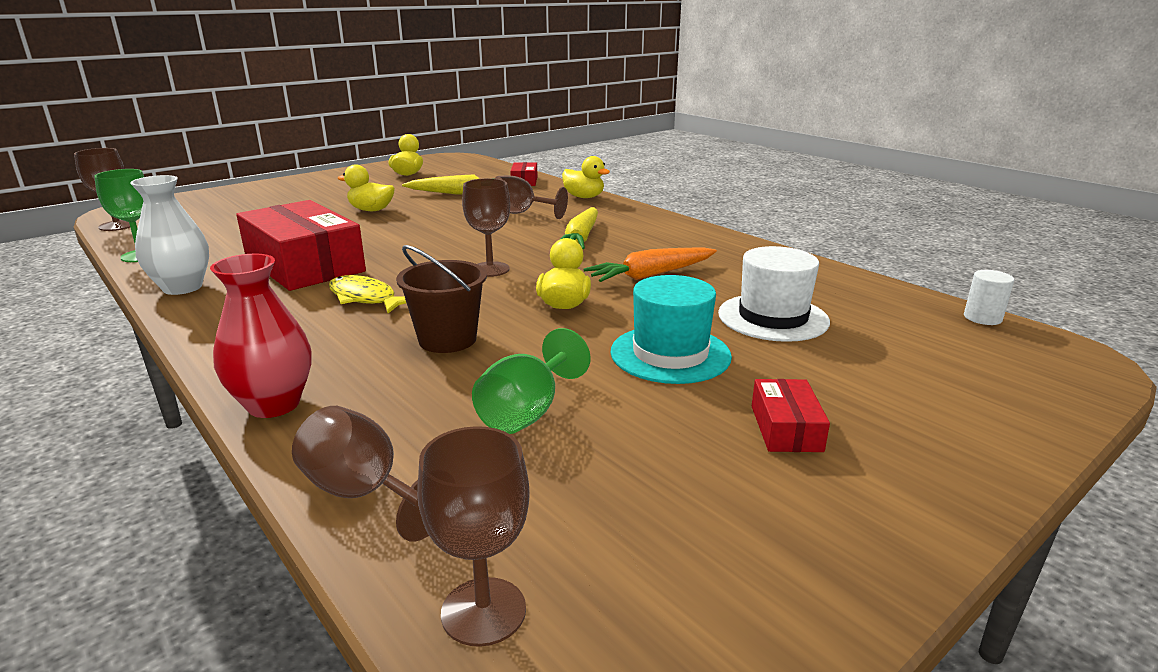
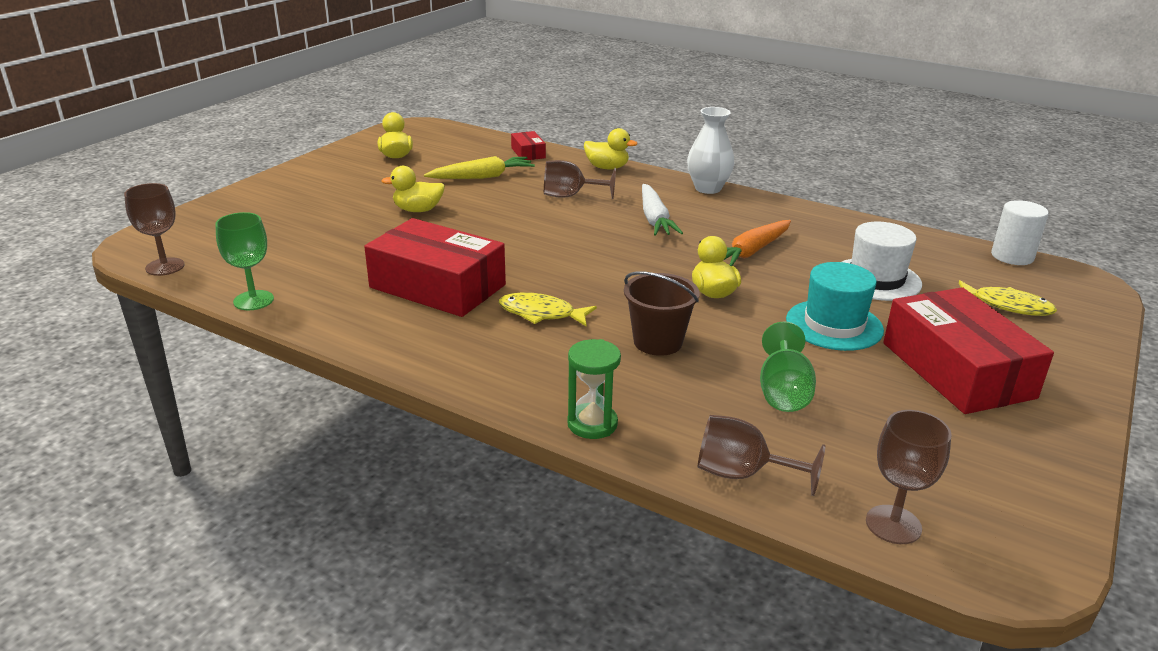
camera: 20 degrees left, 5 degrees up
white vase [130,175,209,295] -> white vase moved to [687,107,734,194]
red vase [210,254,311,418] -> green hourglass [567,339,621,439]
brown goblet [462,178,510,277] -> none
yellow carrot [559,207,598,249] -> white carrot [642,184,683,236]
red box [752,379,830,452] -> red box [883,287,1054,414], size x2.25
white cylinder [964,270,1014,325] -> white cylinder [991,200,1049,265], size x1.51
none -> yellow fish [959,280,1057,316]

